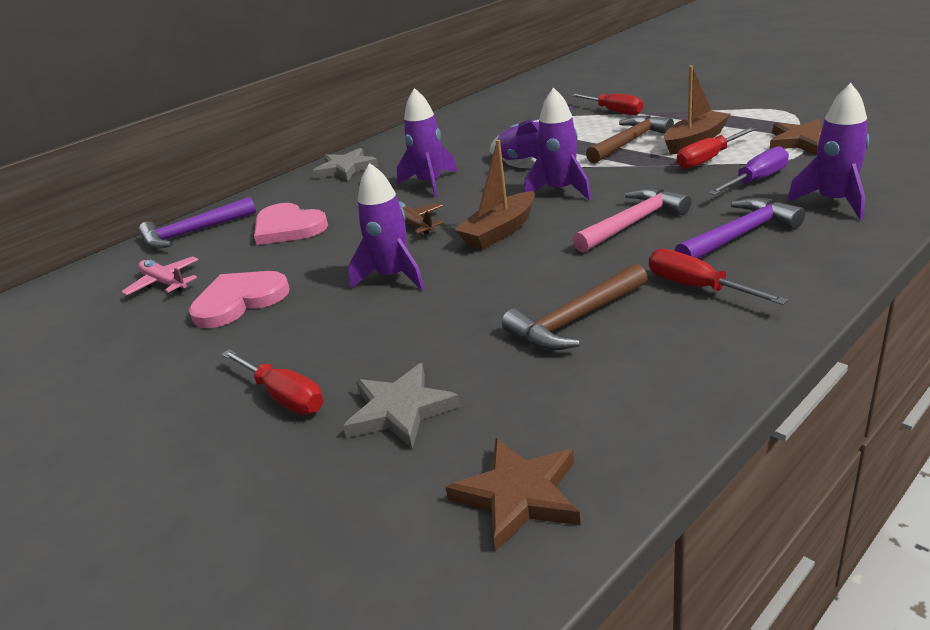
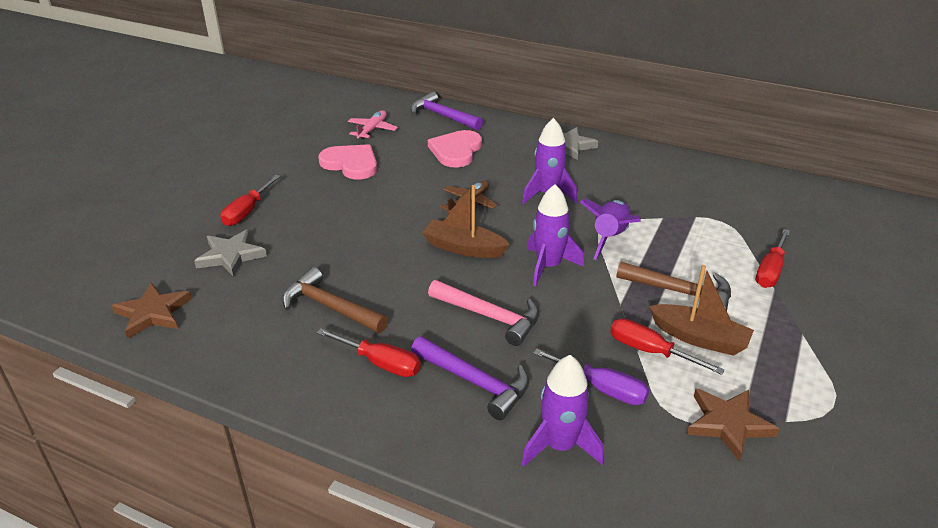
camera: 65 degrees right, 5 degrees up
purple rocket [348,163,425,290] -> none
red screwdriver [649,249,788,305] -> red screwdriver turned 90 degrees clockwise [316,328,421,377]

